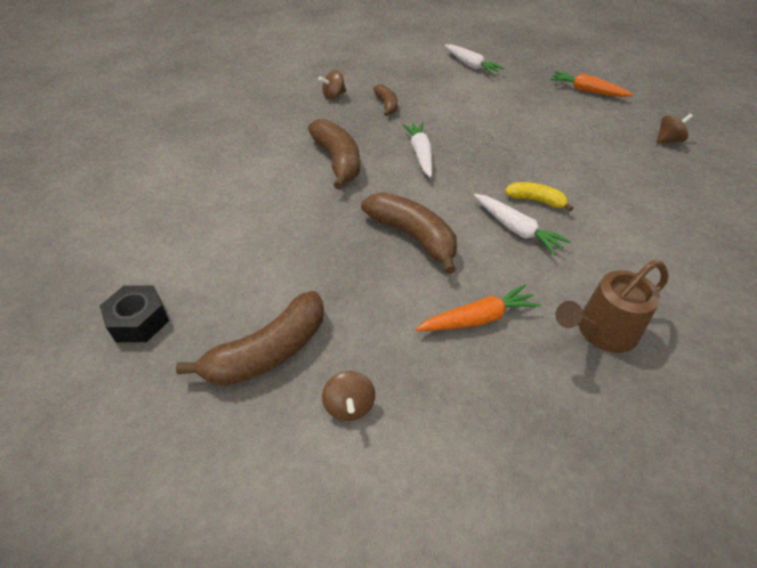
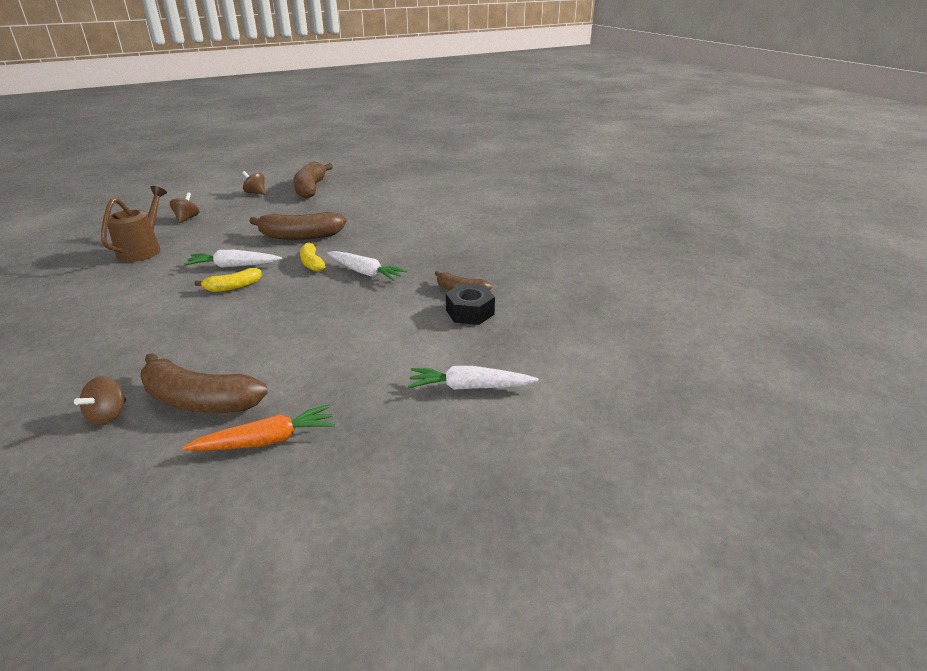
camera: 130 degrees right, 15 degrees down
black nut [100,285,169,342] -> black nut moved to [446,284,495,325]
brown banana [308,119,360,190] -> brown banana moved to [140,353,268,413]
brown spinning top [318,70,346,99] -> brown spinning top moved to [170,192,200,223]
orange carrot [416,284,541,331] -> none
none -> yellow banana [300,241,326,272]

